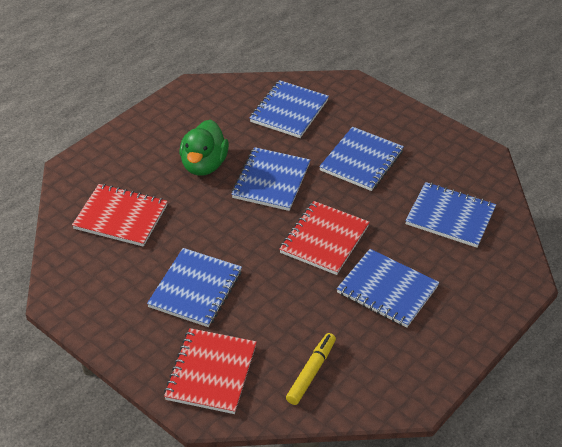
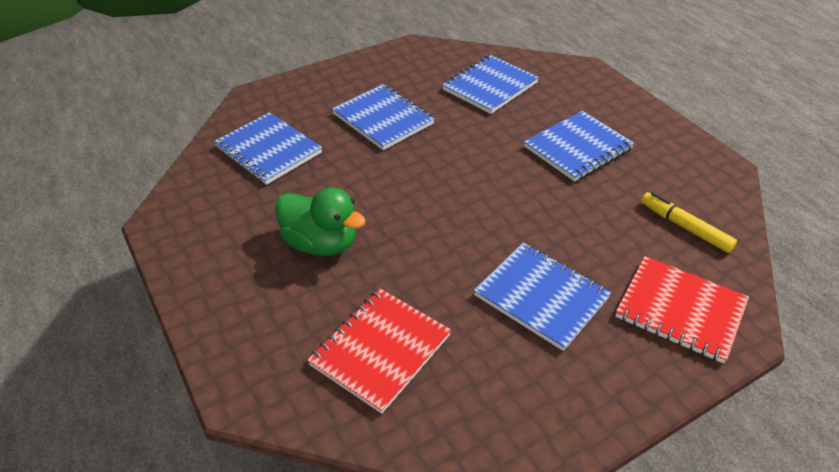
camera: 70 degrees left, 0 degrees up
blue notebook [232,147,310,211] -> none
red notebook [280,201,370,275] -> none

